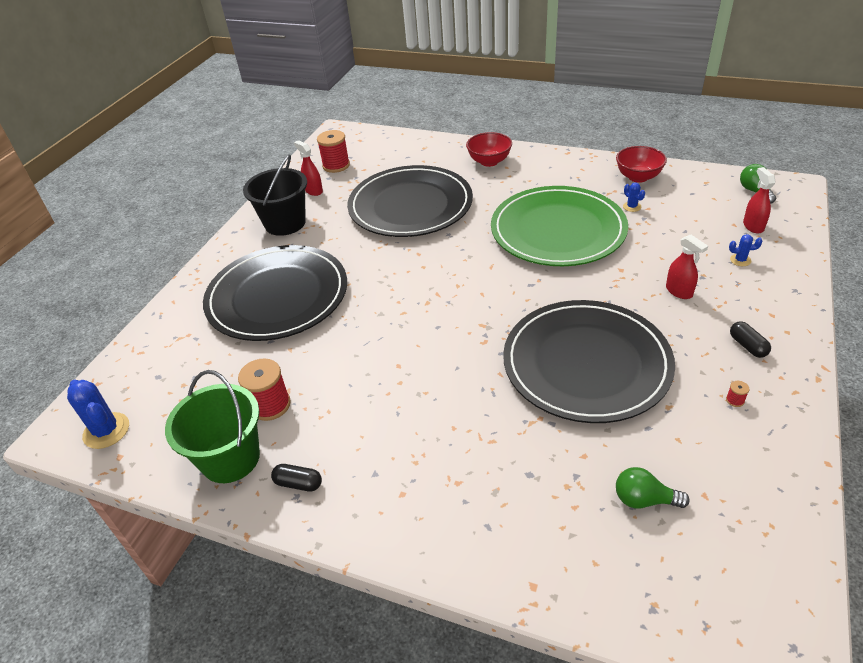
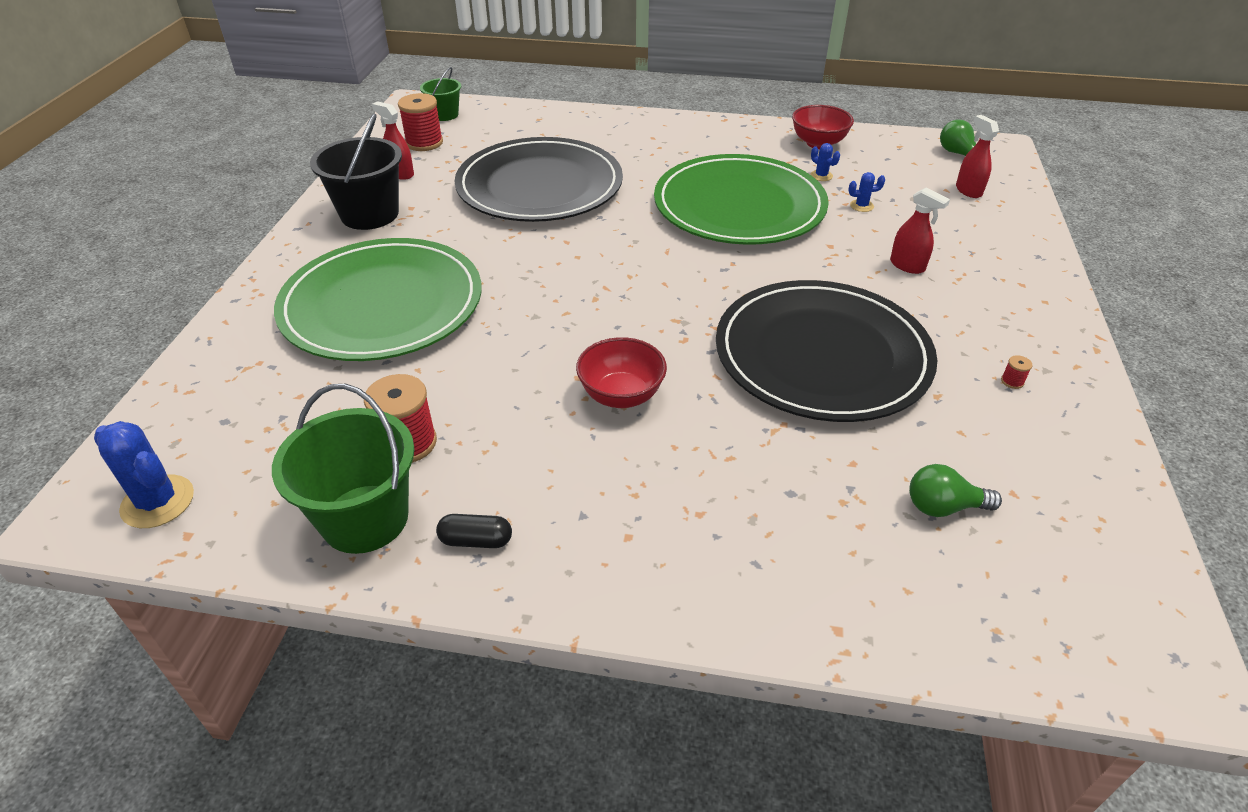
camera: 15 degrees left, 0 degrees up
black plate [203,245,347,341] -> green plate [274,238,482,361]
red bowl [466,132,512,167] -> red bowl moved to [576,337,667,408]
blue cactus [729,234,762,266] -> blue cactus moved to [848,172,885,212]
black capsule [730,321,771,358] -> none
none -> green bucket [420,67,461,121]

